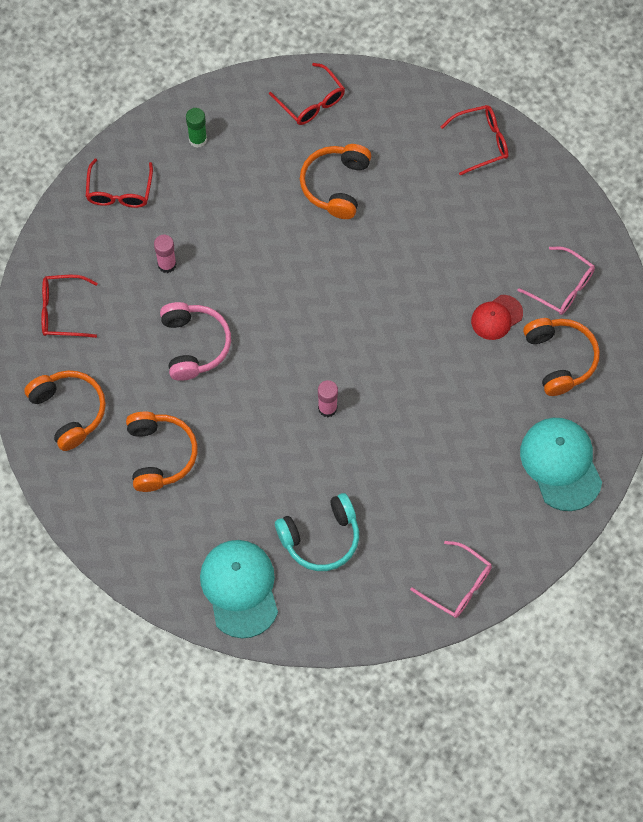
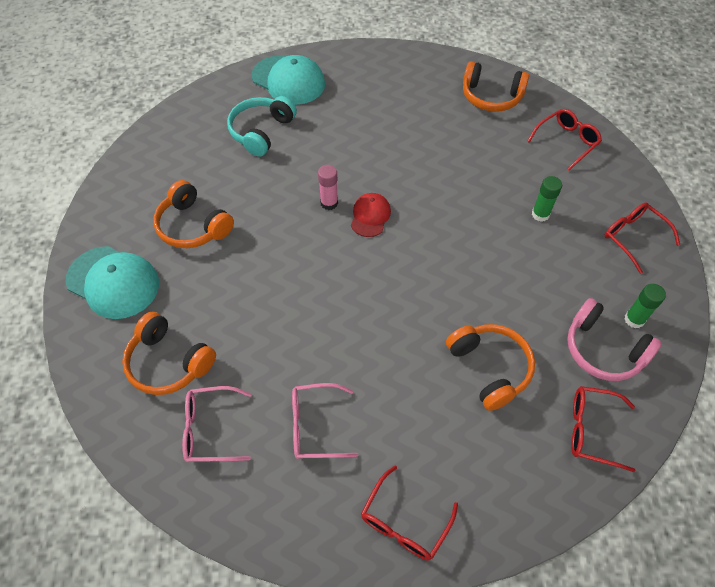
camera: 140 degrees right, 10 degrees down
orange headphones [126,412,198,492] -> orange headphones moved to [153,180,234,248]
pink glue stick [154,235,176,273] -> green glue stick [532,176,562,222]
pink headphones [160,302,231,381] -> pink headphones moved to [567,298,662,381]
pink glasses [410,541,492,618] -> pink glasses moved to [292,383,358,459]
red cap [471,295,523,340] -> red cap moved to [351,193,391,237]

